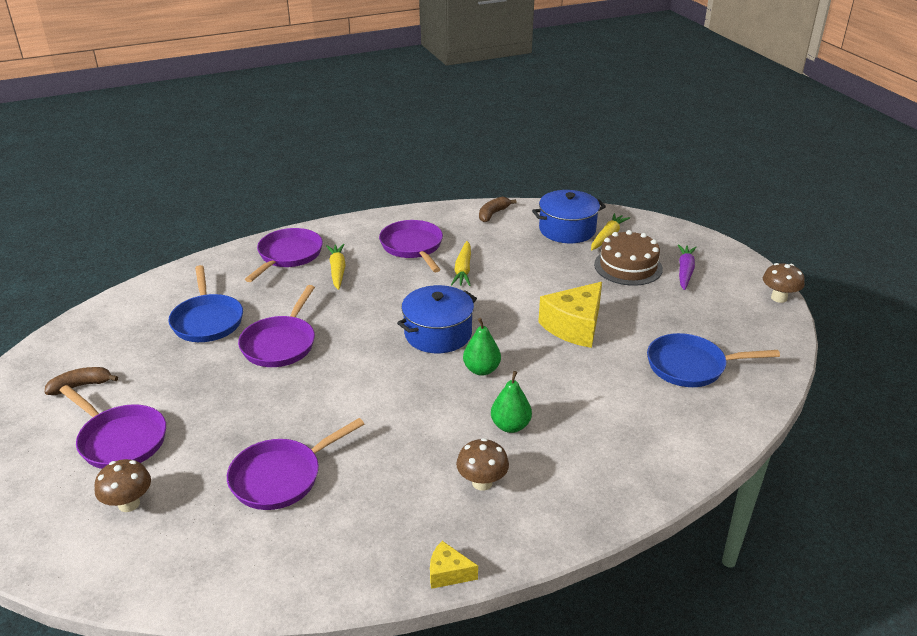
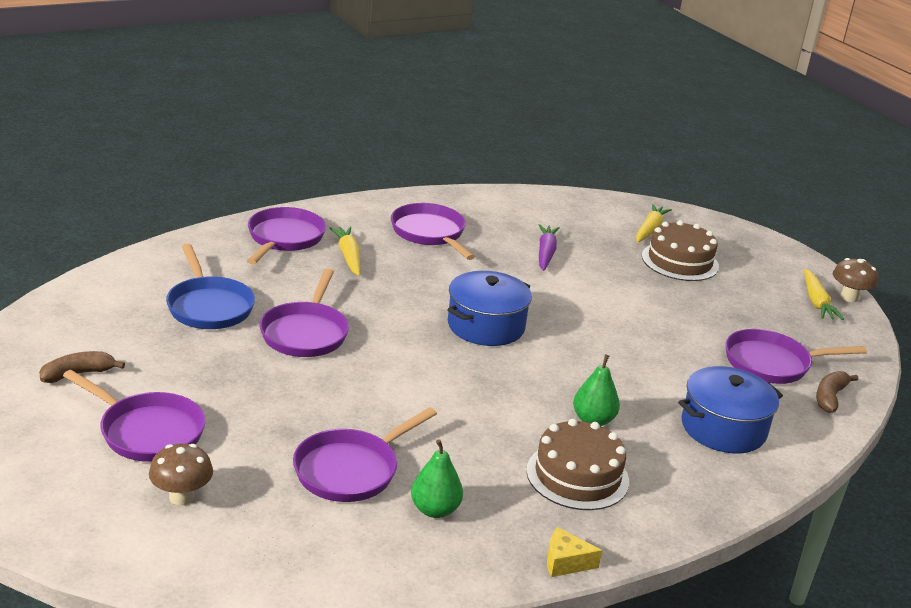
camera: 10 degrees left, 5 degrees down
yellow carrot [451,241,471,286] -> yellow carrot moved to [804,269,844,320]
brown mushroom [456,438,509,491] -> brown cake [526,419,629,510]
green pear [463,318,501,376] -> green pear moved to [411,439,463,518]
brown banana [479,197,517,222] -> brown banana moved to [816,371,858,413]
blue pot [532,190,606,243] -> blue pot moved to [679,366,783,453]
yellow cheese [538,282,602,348] -> none
blue pan [647,333,780,387] -> purple pan [725,329,867,384]
purple carrot [678,244,696,290] -> purple carrot moved to [539,224,560,271]

